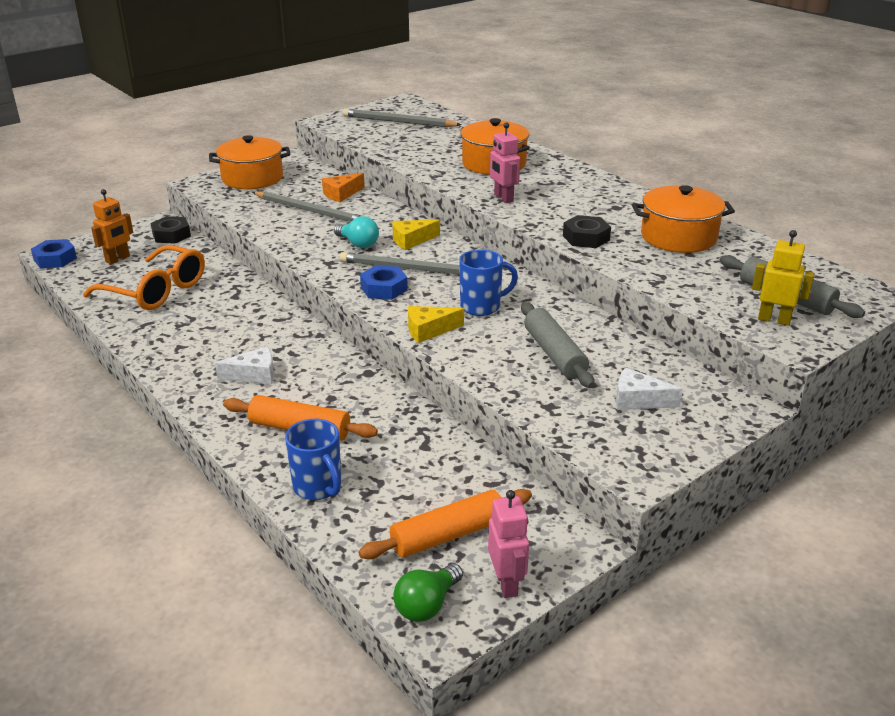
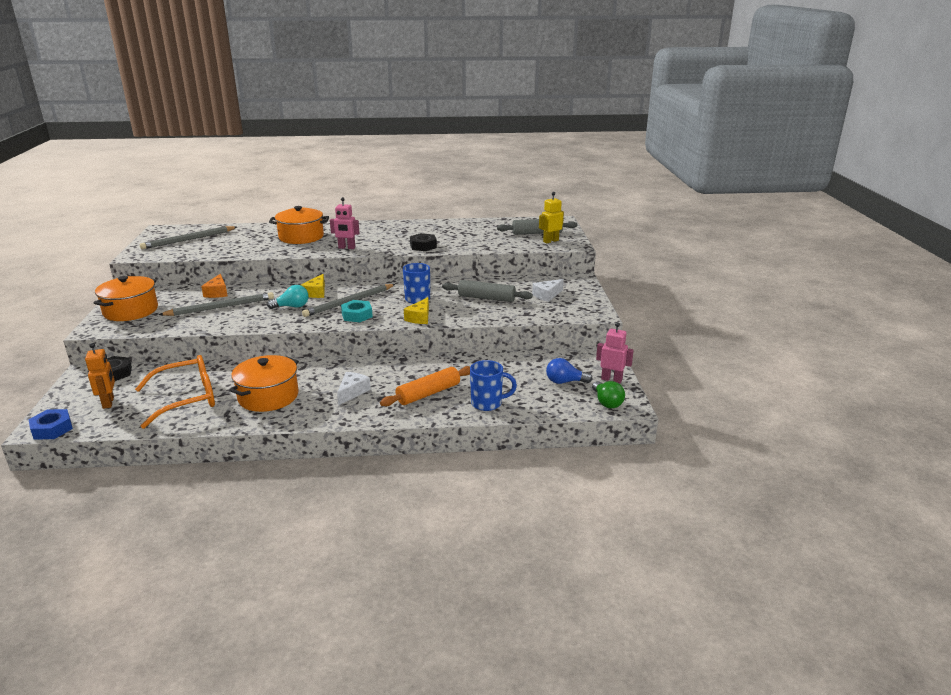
camera: 55 degrees left, 5 degrees down
orange rolling pin [358,489,532,559] -> blue light bulb [546,358,592,384]
blue nut [360,265,408,300] -> turquoise nut [341,300,373,322]
orange pot [632,185,735,253] -> orange pot moved to [229,355,299,412]

